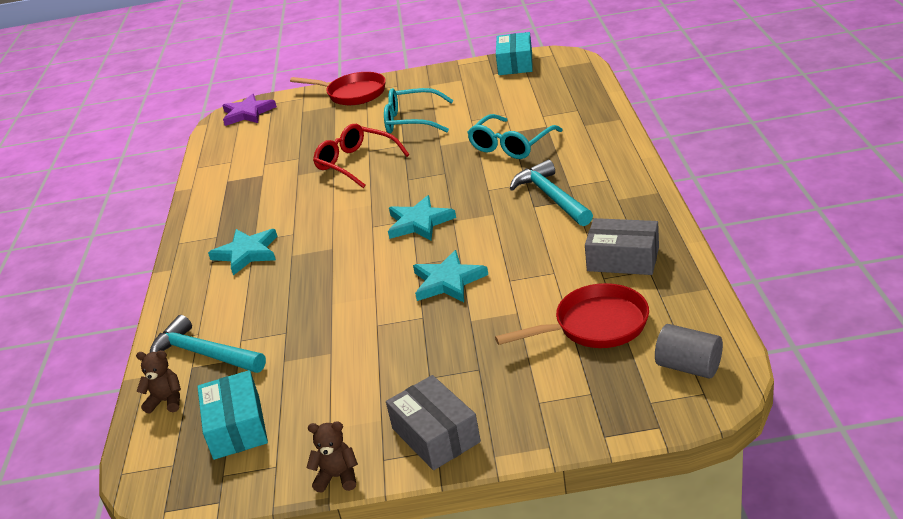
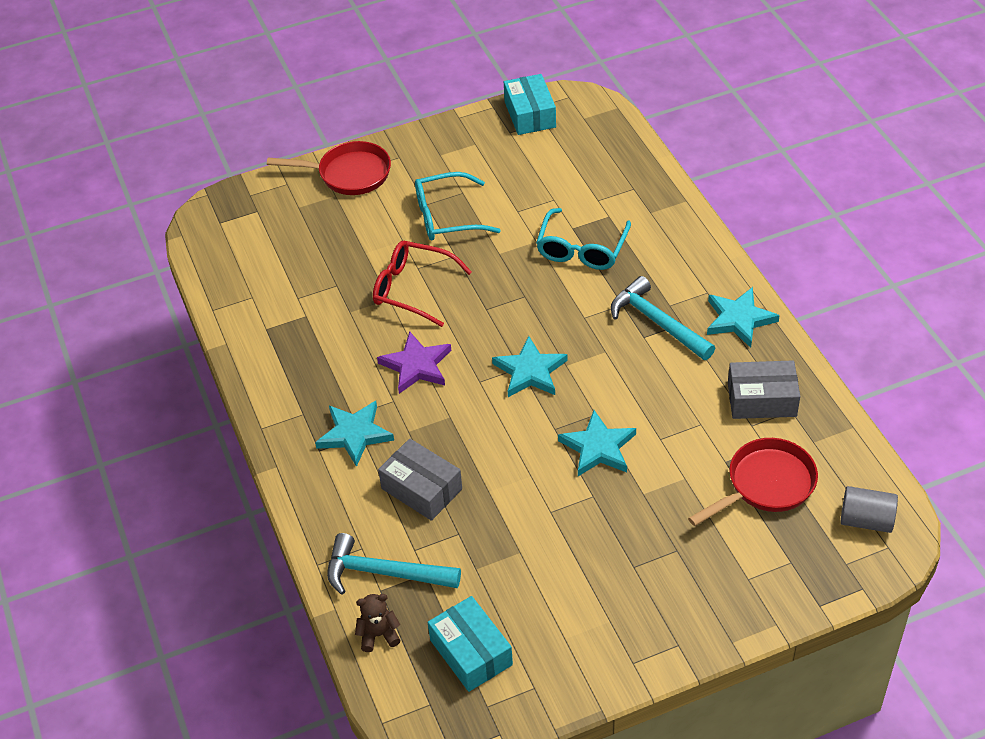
camera: 20 degrees left, 15 degrees up
purple star [222,94,277,126] -> purple star moved to [377,331,451,394]
brown teddy bear [306,421,358,493] -> none
grey box [386,375,481,470] -> grey box moved to [378,439,462,521]
none -> turquoise star [707,287,780,348]

